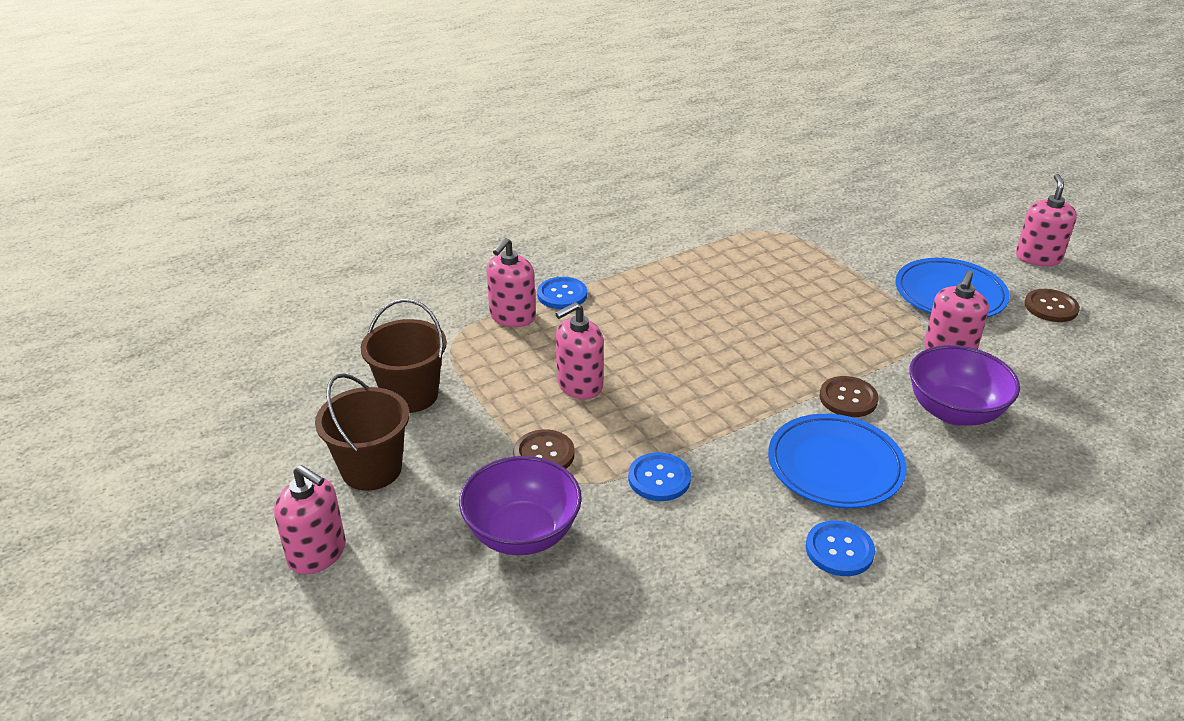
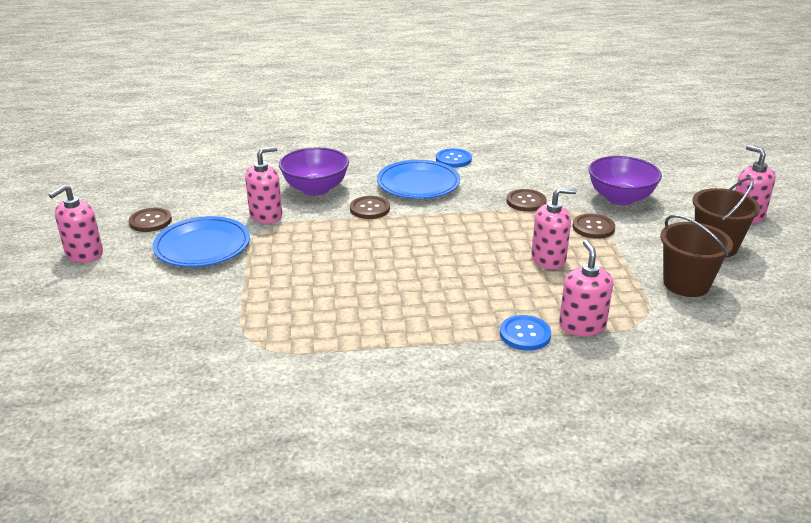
camera: 155 degrees left, 5 degrees down
pink soap dispenser [486,238,536,327] -> pink soap dispenser turned 60 degrees counterclockwise [559,240,613,336]
blue button [628,452,691,501] -> brown button [506,189,547,212]

